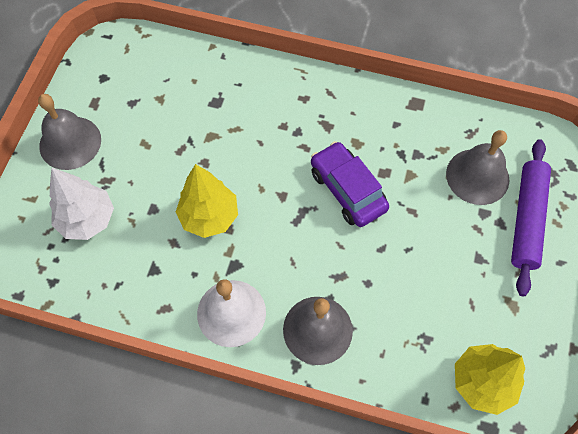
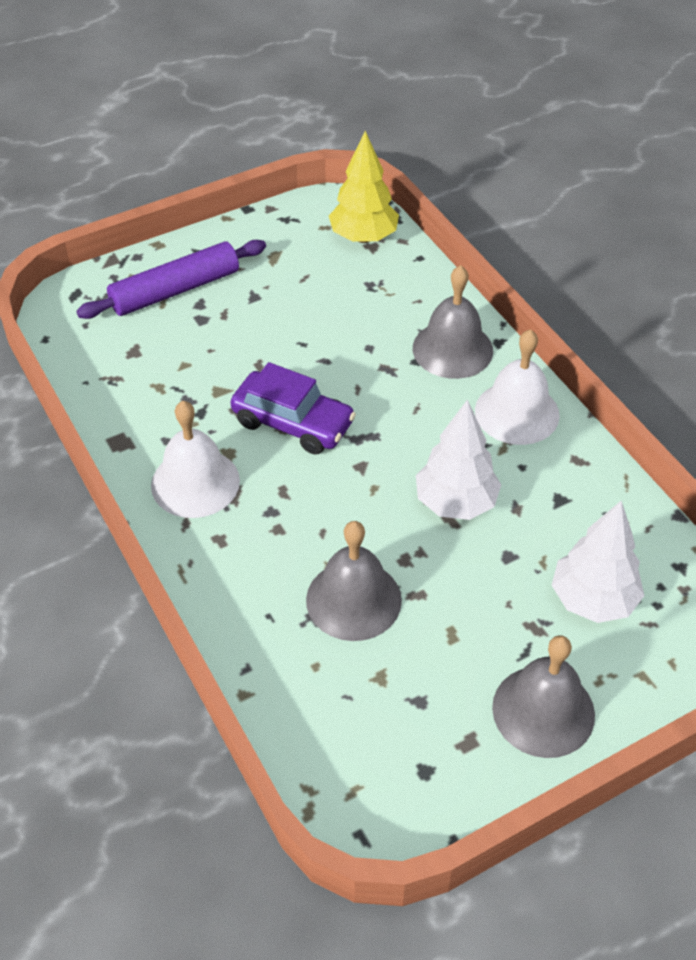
camera: 135 degrees left, 15 degrees down
yellow tree [176,164,238,238] -> white tree [416,399,501,520]
purple car [311,141,389,227] -> purple car turned 75 degrees counterclockwise [231,362,356,454]
grey bell [446,130,509,205] -> grey bell moved to [306,521,402,641]
none -> white bell [151,401,240,518]

